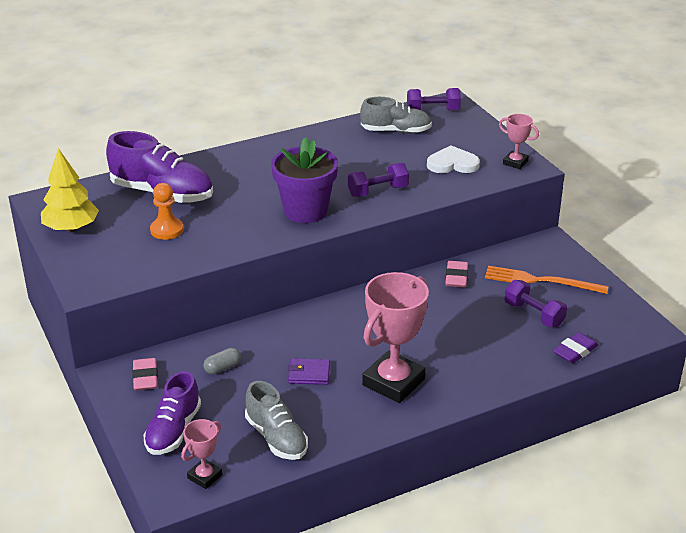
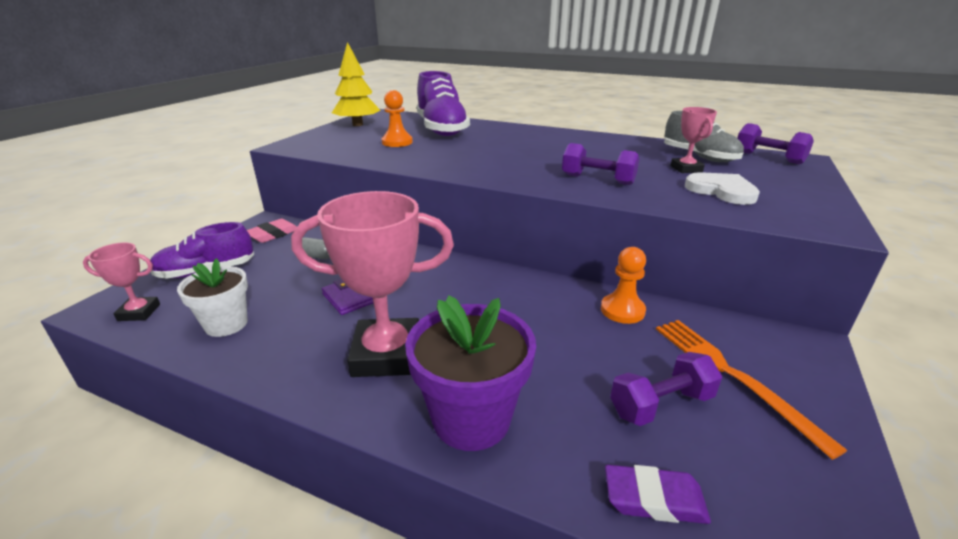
camera: 50 degrees right, 5 degrees down
grey shoe [245,381,308,460] -> white flower pot [177,258,248,337]
purple flower pot [271,137,338,223] -> purple flower pot moved to [405,296,536,451]
pink eraser [445,261,468,288] -> orange pawn [601,247,646,324]
pink trophy [499,114,539,169] -> pink trophy moved to [671,107,717,173]
purple dumbbell [505,280,567,327] -> purple dumbbell turned 60 degrees clockwise [610,352,722,426]

